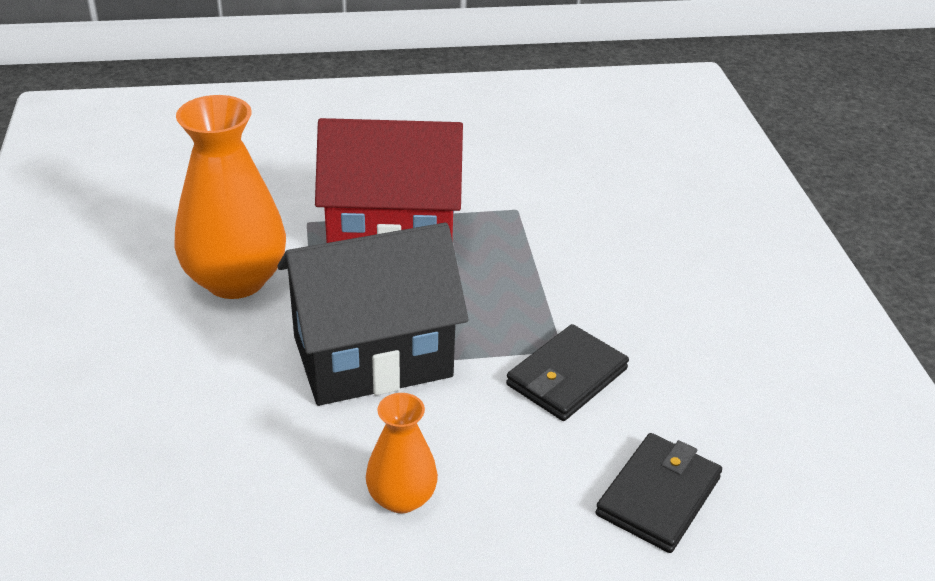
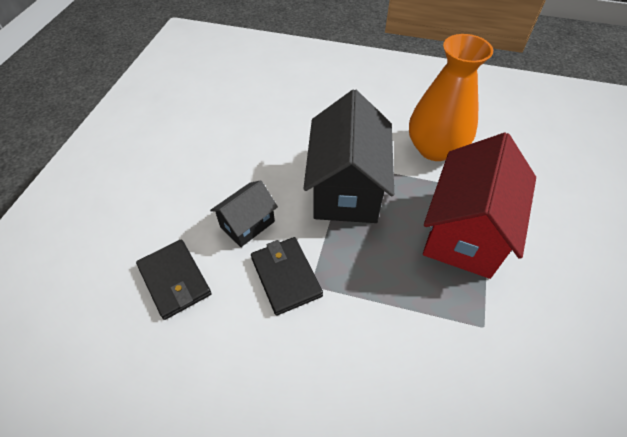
camera: 115 degrees right, 15 degrees up
orange vase [366,393,438,513] -> none
none -> black house [210,180,278,247]

